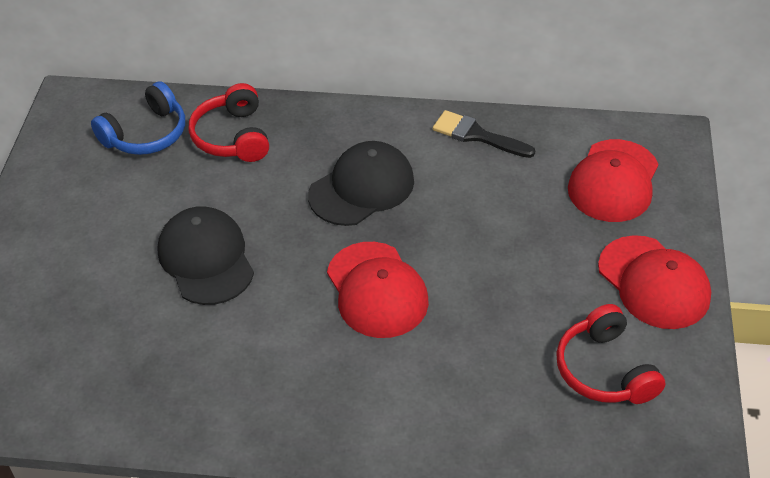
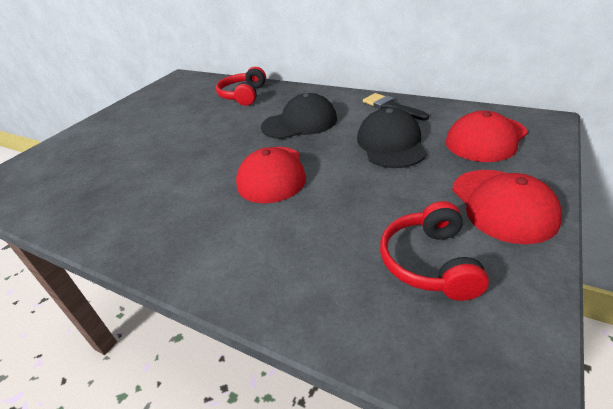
camera: 25 degrees right, 10 degrees down
blue headphones [91,81,185,155] -> none
black cap [157,206,254,305] -> black cap moved to [357,107,427,168]

